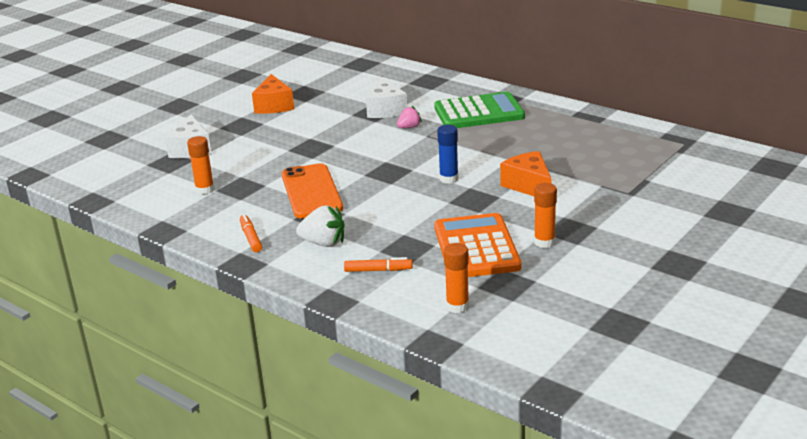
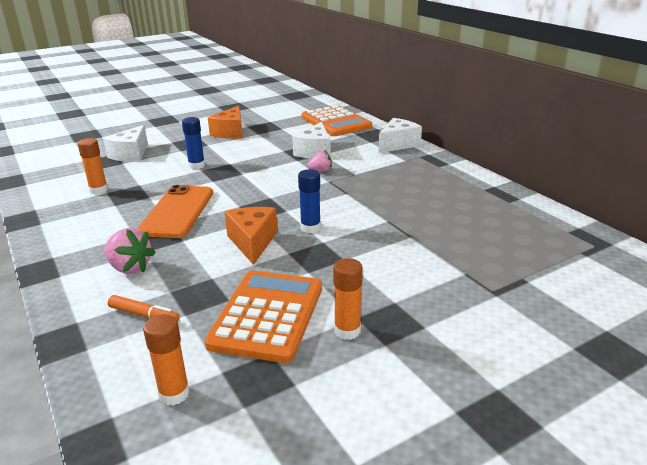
camera: 20 degrees right, 0 degrees up
orange marker [240,214,262,252] -> none
white strawberry [296,205,345,247] -> pink strawberry [104,228,156,274]
green calculator [434,92,525,128] -> none
orange cheese [500,151,552,196] -> orange cheese moved to [225,207,278,265]
none -> blue glue stick [182,117,205,169]
none -> orange calculator [302,105,372,136]
none -> white cheese [378,118,422,153]

